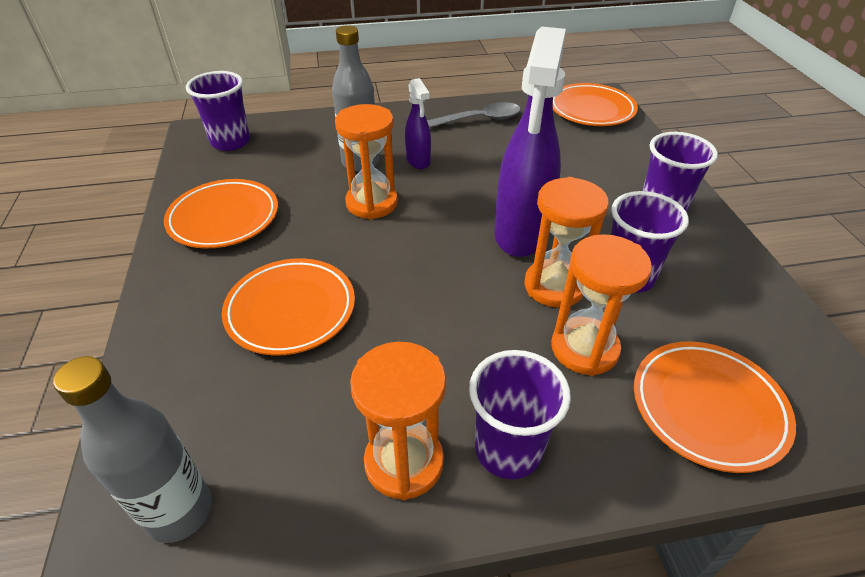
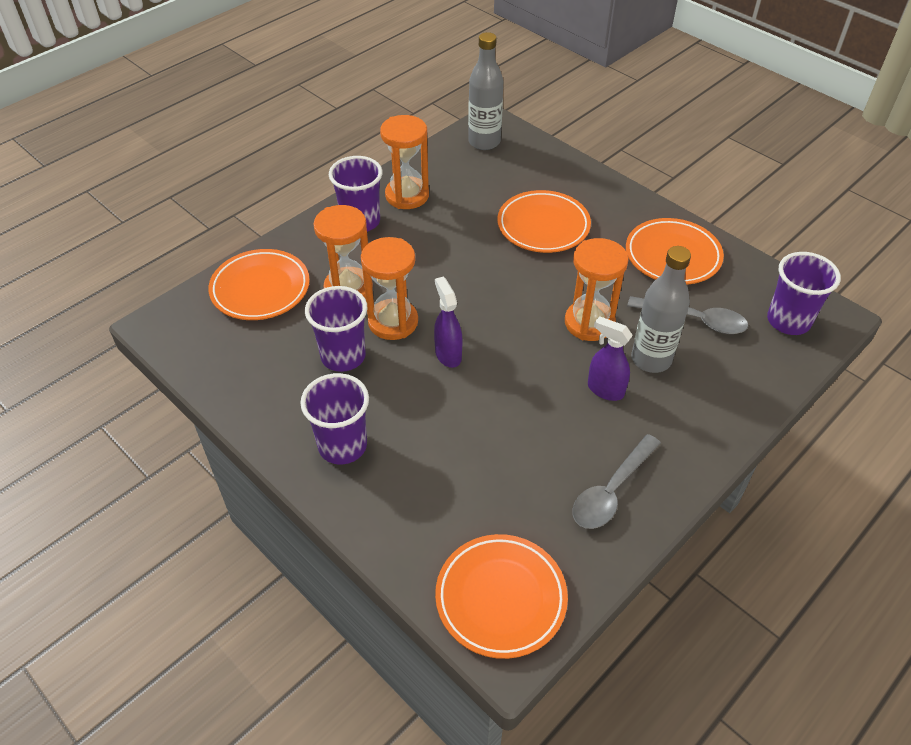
camera: 145 degrees right, 5 degrees up
purple spray bottle [494,27,566,257] -> purple spray bottle [434,276,463,368], size x0.49
none -> grey spoon [627,296,748,334]

